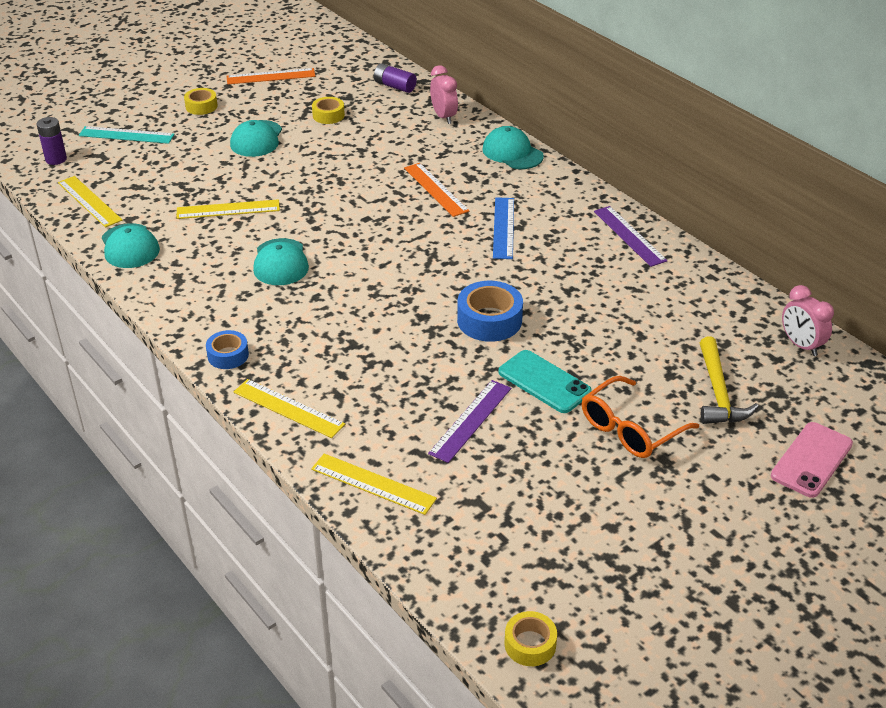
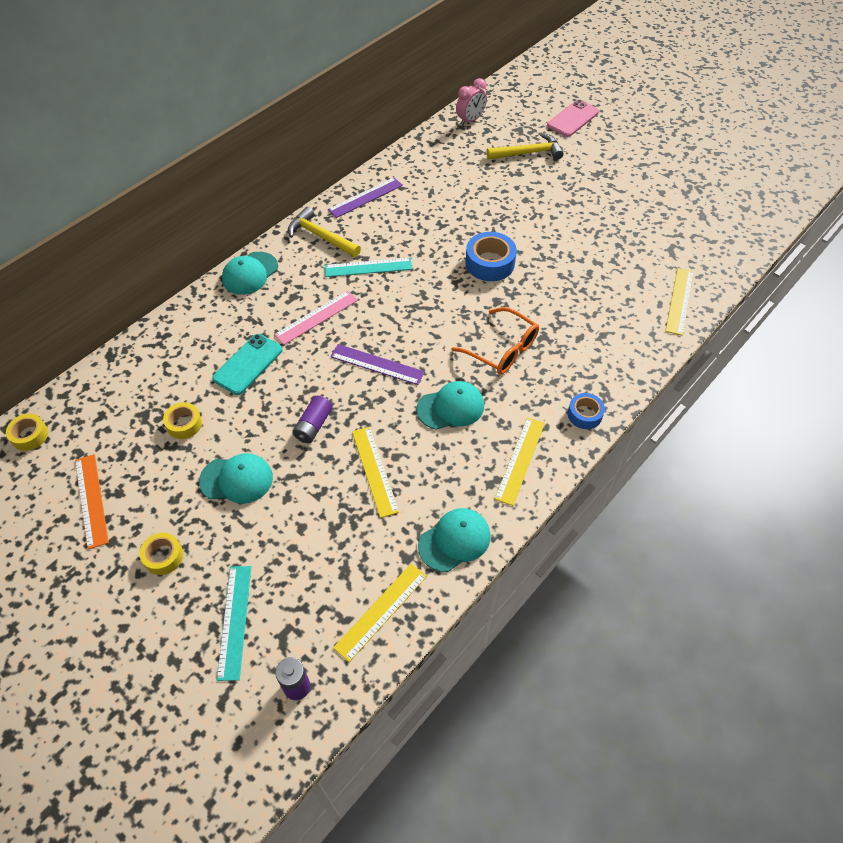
camera: 100 degrees left, 15 degrees up
yellow ruler [234,379,345,438] -> yellow ruler moved to [494,417,545,506]
purple battery [374,63,417,93] -> purple battery moved to [292,396,333,443]
orange ruler [404,163,469,217] -> pink ruler [274,291,358,345]
purple ruler [428,380,511,463] -> purple ruler moved to [330,344,425,385]
pink clock [430,65,458,124] -> none
blue ruler [493,197,514,259] -> turquoise ruler [325,258,412,277]
turquoise phone [498,350,592,413] -> turquoise phone moved to [212,334,283,395]
yellow tape [505,611,557,666] -> yellow tape moved to [6,414,48,451]
orange glasses [582,376,699,458] -> orange glasses moved to [451,307,539,375]
pink phone [771,422,853,498] -> pink phone turned 75 degrees counterclockwise [547,100,599,137]
none -> yellow hammer [288,207,361,257]

